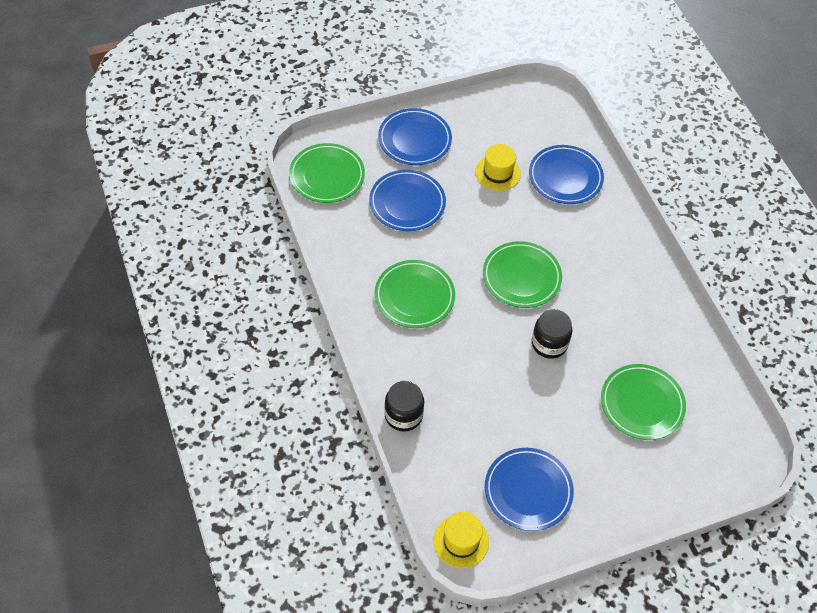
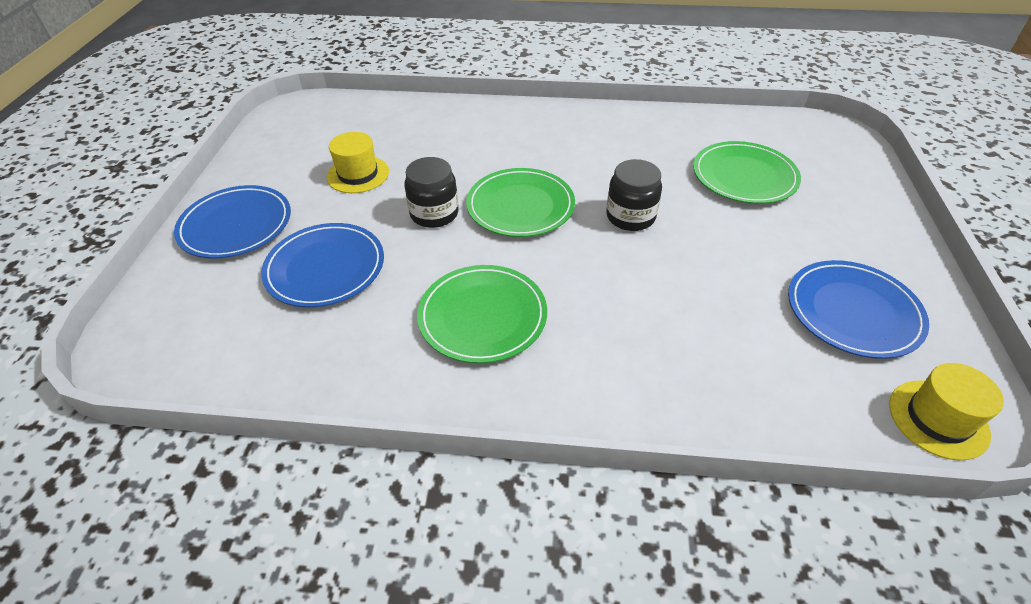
camera: 60 degrees left, 10 degrees down
green plate [289,143,365,203] -> none
black jar [384,381,424,431] -> black jar moved to [404,157,459,228]
blue plate [529,145,604,204] -> none

